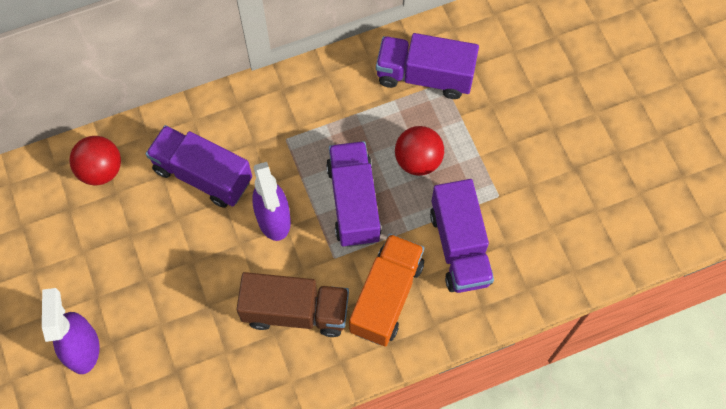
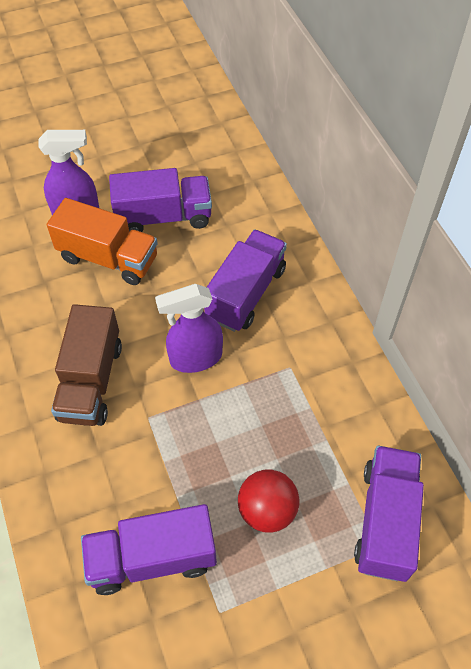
camera: 90 degrees right, 10 degrees down
red ball [69,136,121,186] -> none
purple truck [326,141,382,247] -> purple truck moved to [109,168,212,232]
orange truck [349,234,424,346] -> orange truck moved to [47,198,158,285]

